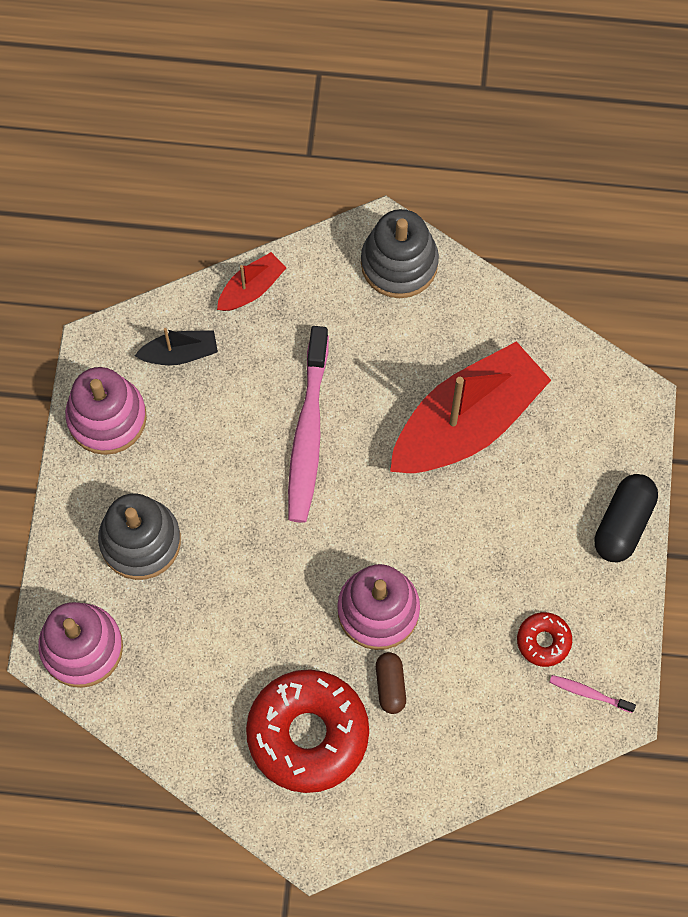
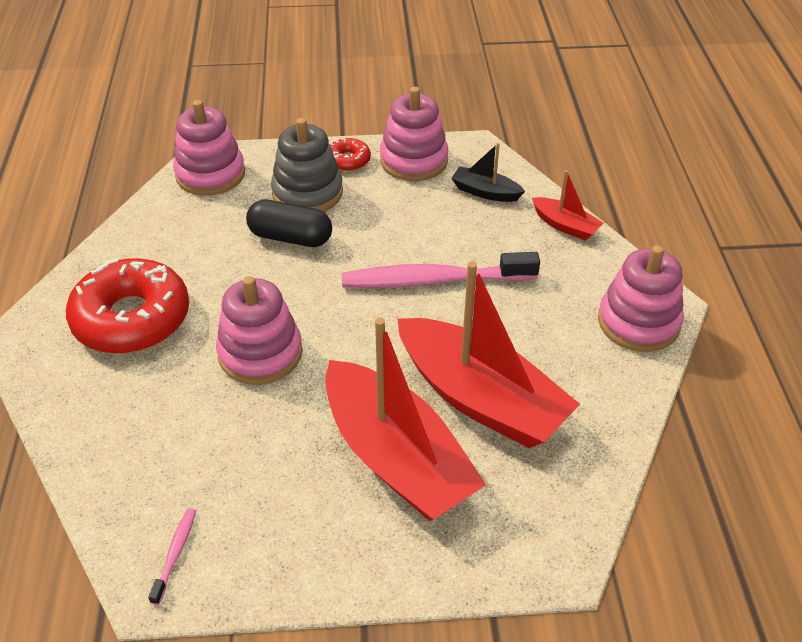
camera: 80 degrees right, 25 degrees down
black boat [135,328,218,365] -> black boat turned 135 degrees clockwise [451,143,525,202]
grey stacking toy [361,209,439,298] -> pink stacking toy [598,245,684,352]
brown capsule [376,652,406,714] -> none
red donut [517,612,572,667] -> red donut moved to [330,138,371,171]
black capsule [594,474,658,562] -> black capsule moved to [246,200,332,247]
none -> red boat [325,318,486,521]

